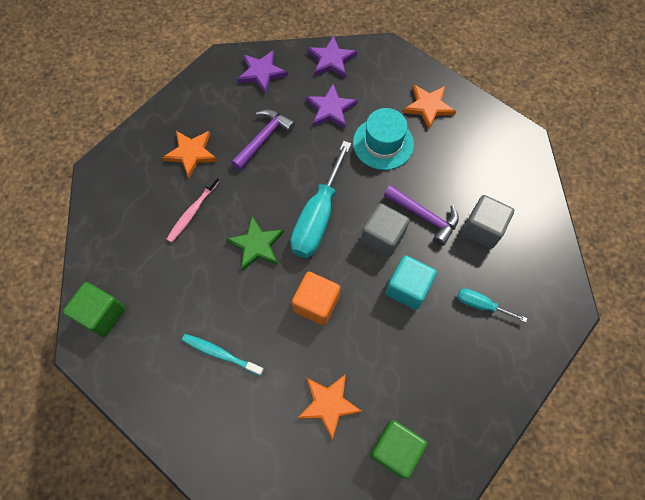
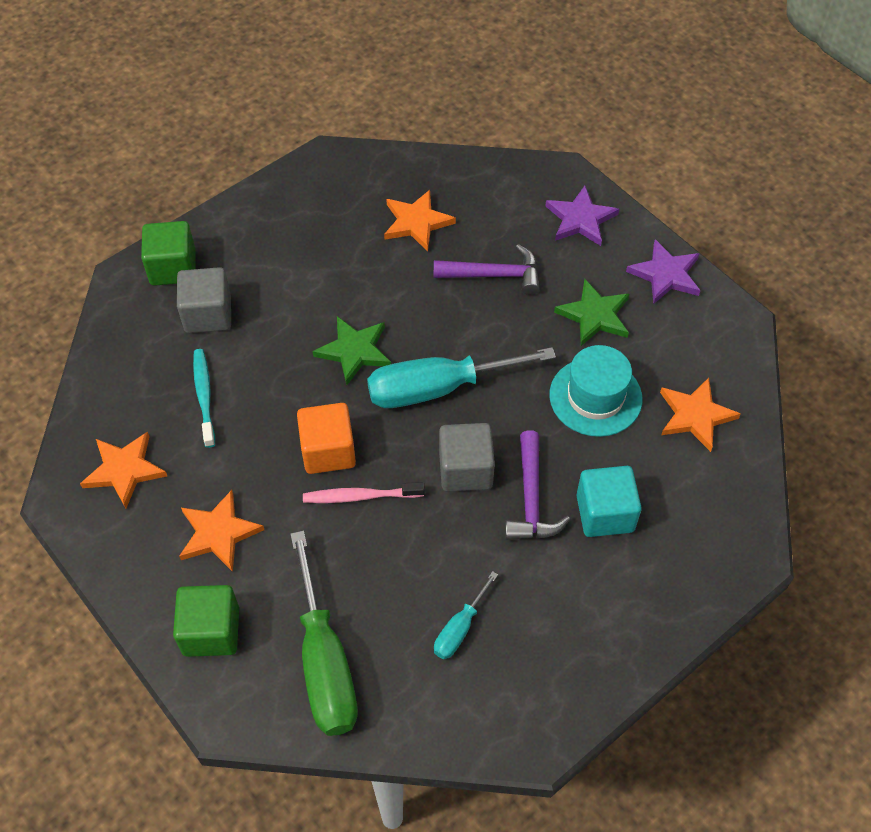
camera: 55 degrees right, 10 degrees down
pink toothbrush [166,175,219,243] -> pink toothbrush moved to [303,482,425,503]
purple star [306,84,358,129] -> green star [554,279,629,346]
turquoise cube [386,255,437,310] -> turquoise cube moved to [576,466,642,537]
turquoise screwdriver [457,288,527,322] -> turquoise screwdriver turned 135 degrees counterclockwise [434,571,498,659]
grey cube [462,195,514,249] -> grey cube moved to [177,267,231,333]
none -> orange star [80,432,167,508]
none -> green screwdriver [290,531,358,736]

